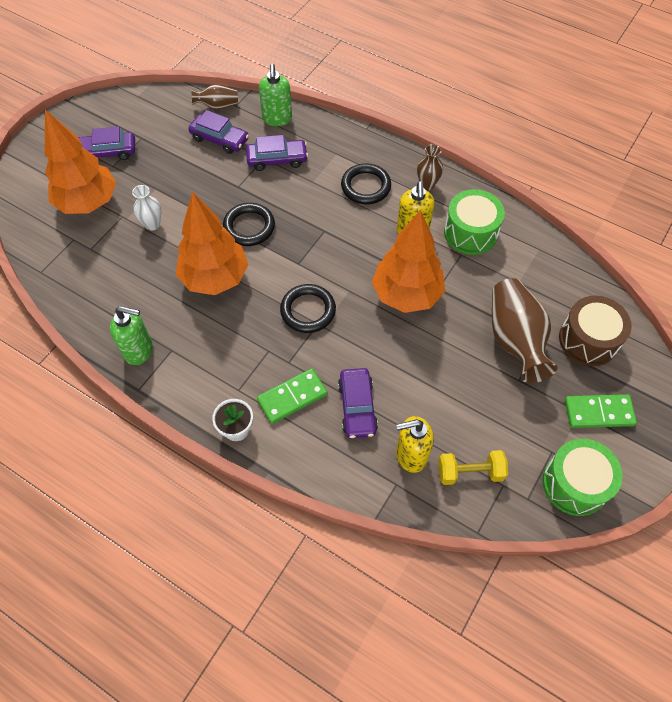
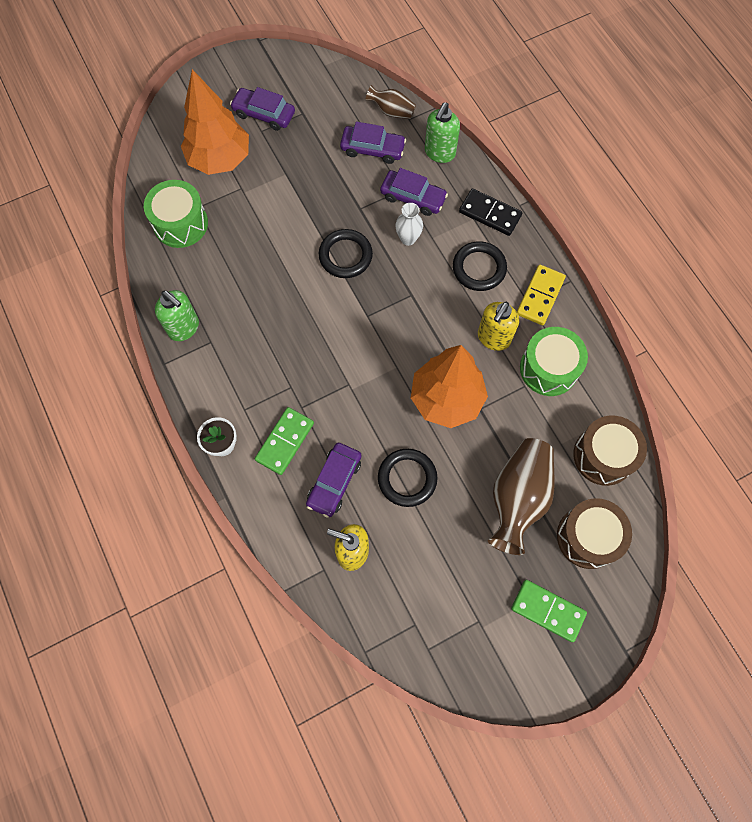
camera: 30 degrees right, 10 degrees up
white vase [132,185,161,230] -> white vase moved to [395,203,423,246]
orange tree [176,192,248,295] -> none
purple car [188,110,249,154] -> purple car turned 45 degrees counterclockwise [340,122,406,164]
green domino [257,368,328,424] -> green domino turned 60 degrees counterclockwise [255,407,314,475]
black ring [280,284,336,333] -> black ring moved to [378,449,438,507]
brown vase [417,144,443,190] -> yellow domino [517,265,566,325]
yellow dumbbell [438,450,508,485] -> none
green drum [542,439,623,516] -> green drum moved to [144,180,208,248]
none -> black domino [459,189,522,236]
none -> brown drum [573,415,647,486]

